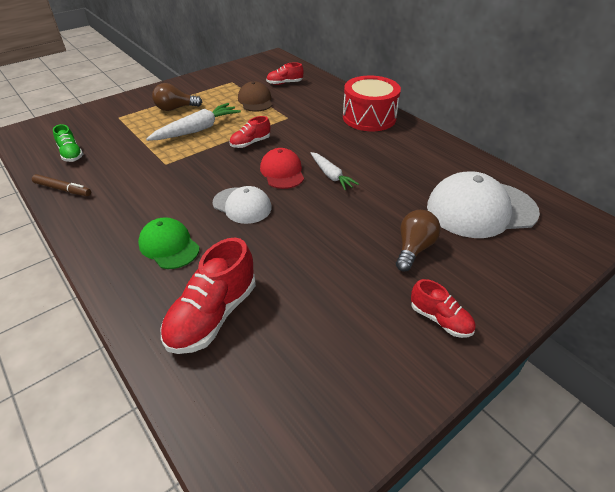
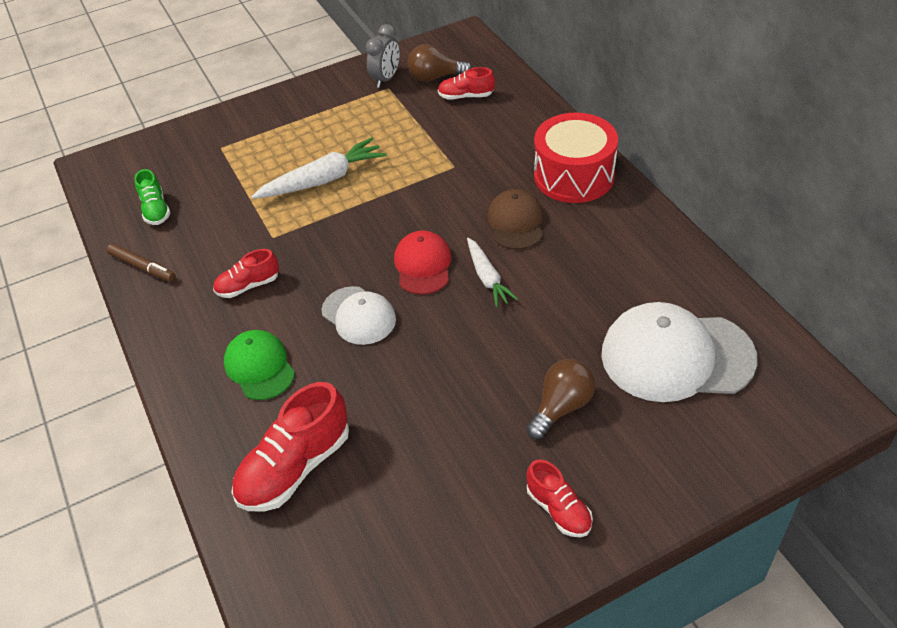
camera: 15 degrees right, 5 degrees up
brown light bulb [152,83,202,111] -> brown light bulb moved to [408,44,472,82]
red shoe [229,116,270,148] -> red shoe moved to [213,249,279,298]
brown cap [238,81,272,112] -> brown cap moved to [487,189,543,250]
none -> grey clock [366,24,400,88]

